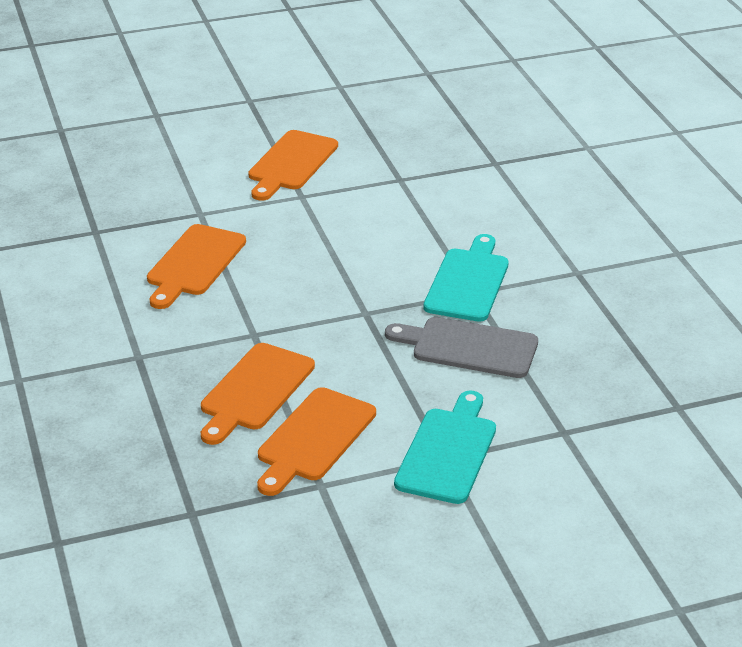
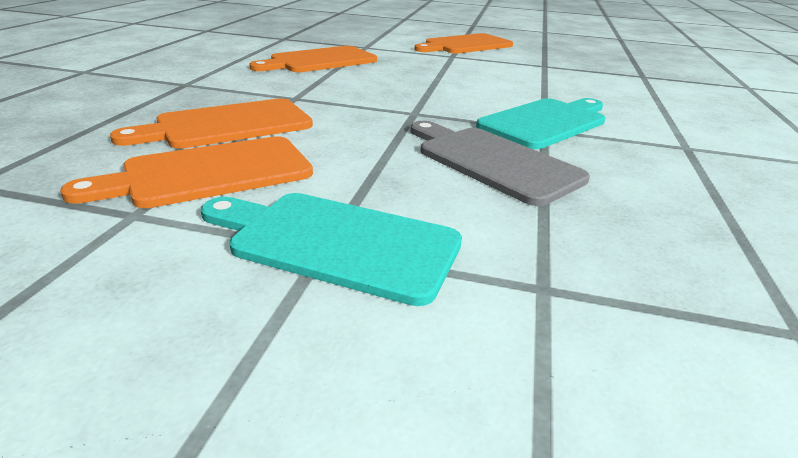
camera: 30 degrees right, 5 degrees down
turquoise cutting board [394,390,496,504] -> turquoise cutting board turned 120 degrees counterclockwise [201,193,462,306]

